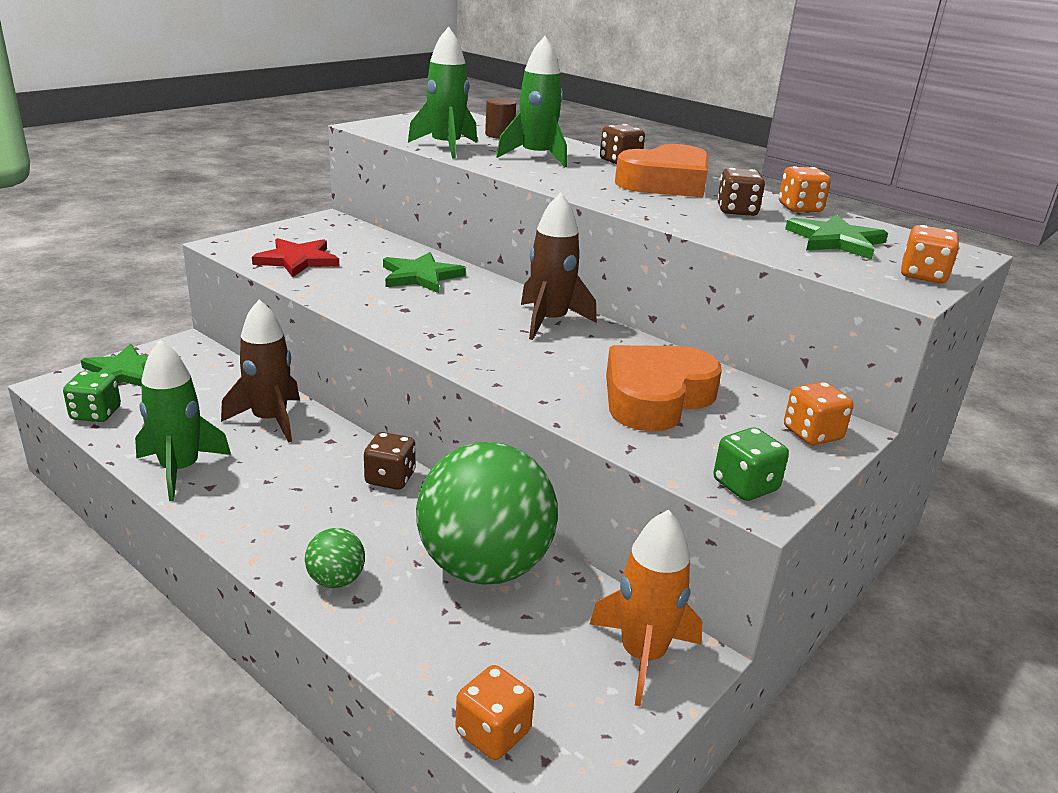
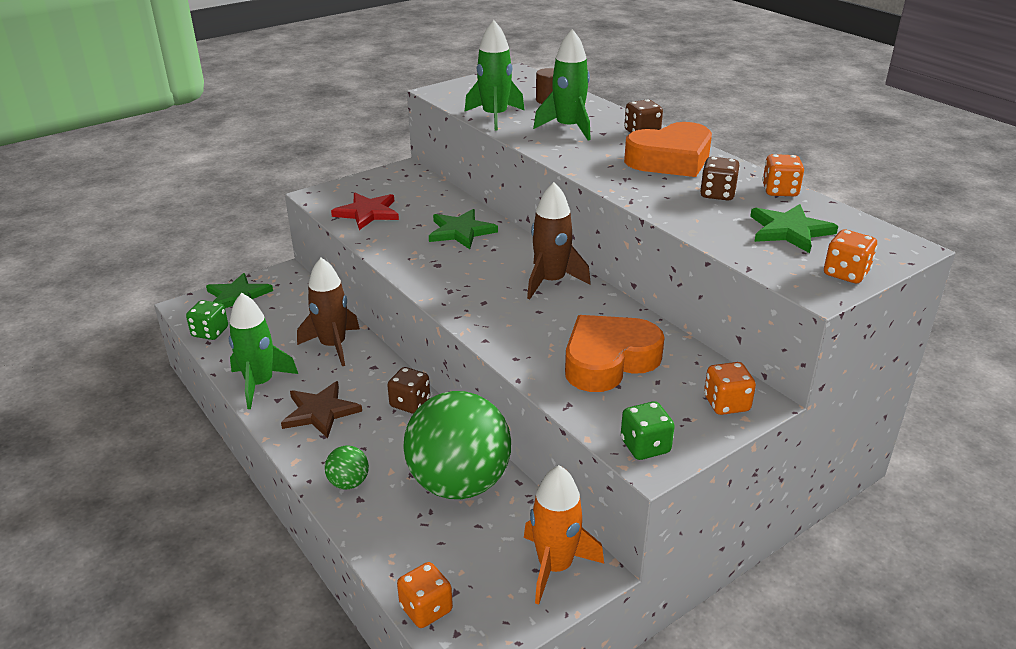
camera: 15 degrees right, 5 degrees up
none -> brown star [281,381,362,438]

